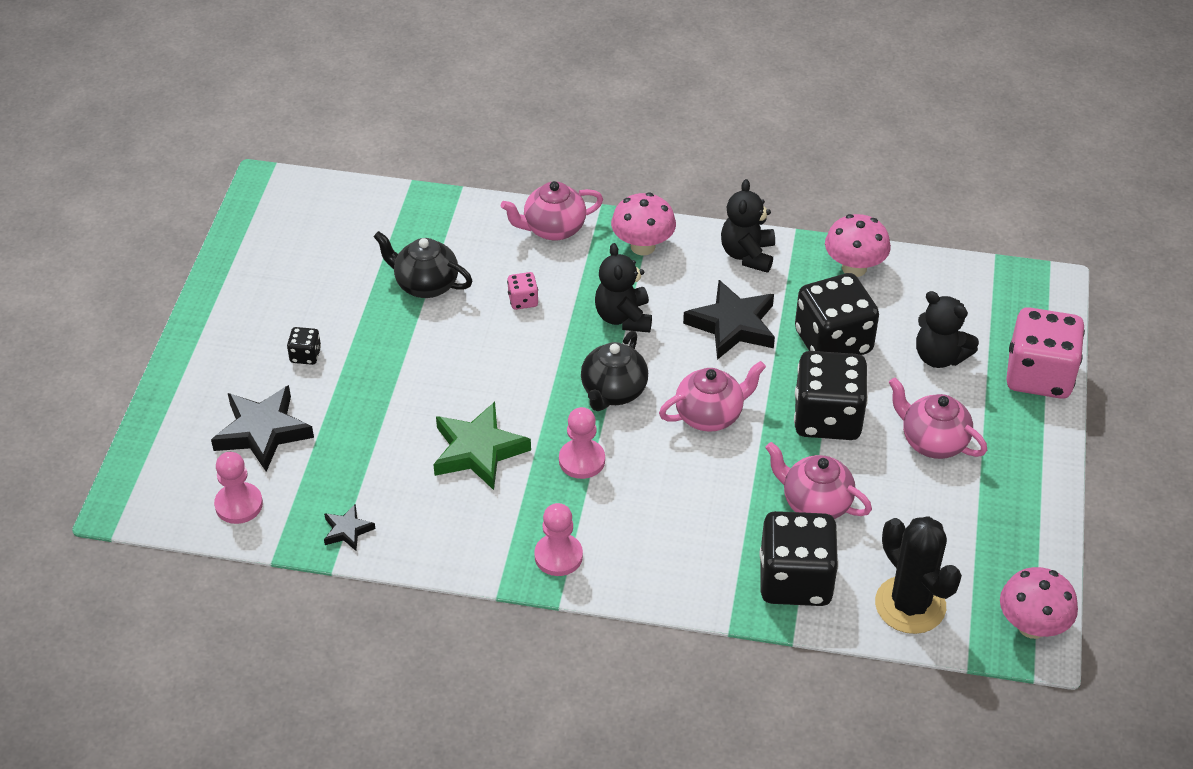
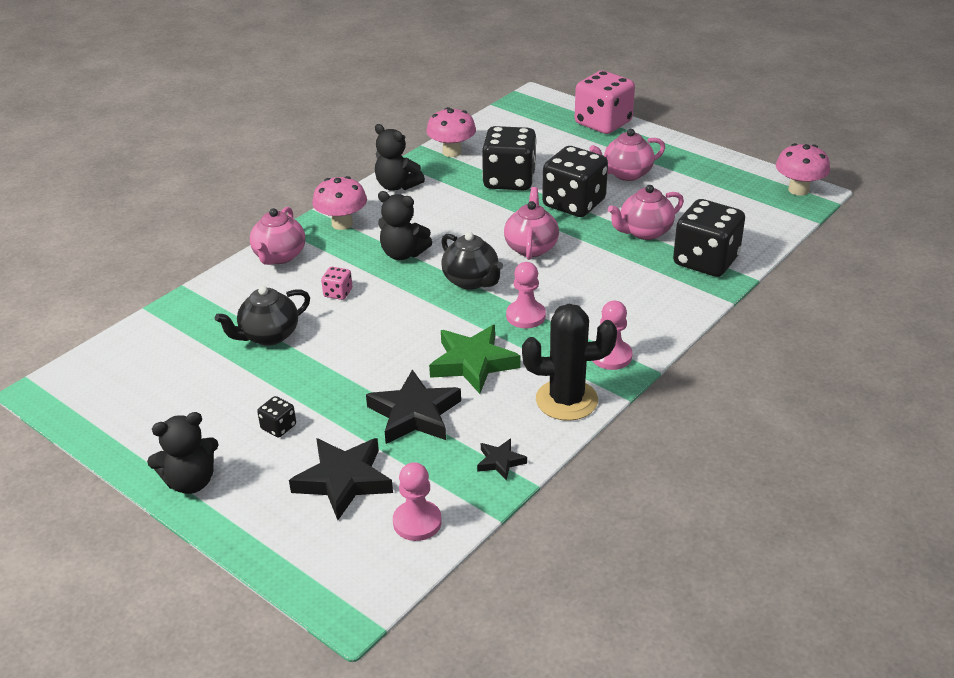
camera: 60 degrees left, 10 degrees down
black star [683,280,775,360] -> black star moved to [366,369,461,444]
black cactus [875,516,962,634] -> black cactus moved to [522,304,617,421]
black teddy bear [916,291,979,368] -> black teddy bear moved to [147,412,219,494]

